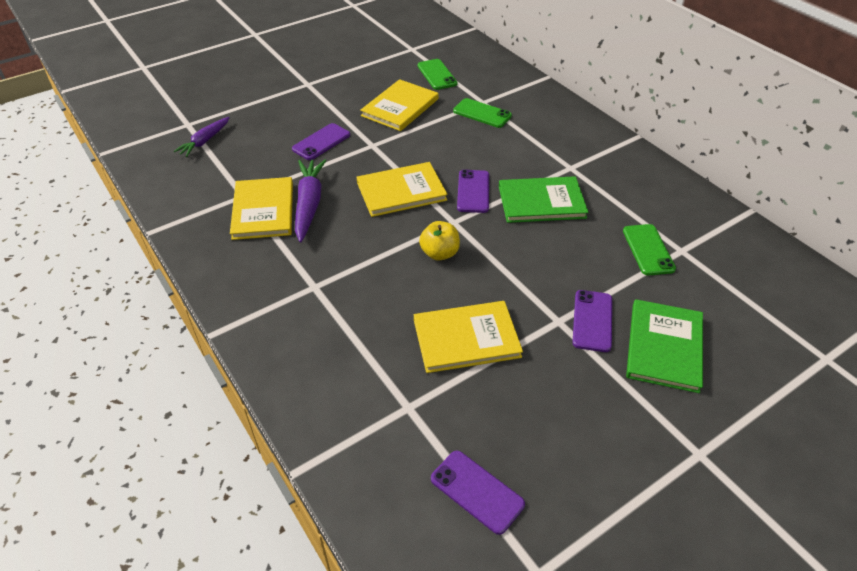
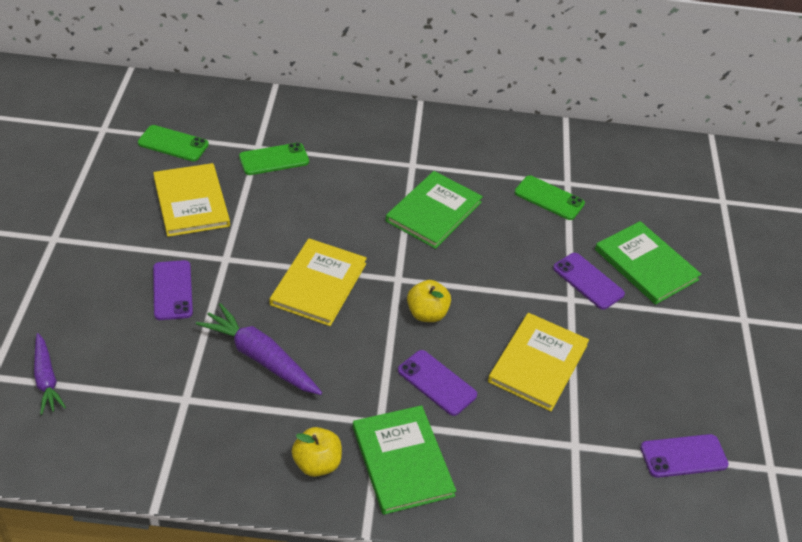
camera: 55 degrees left, 0 degrees up
yellow book [230,177,293,240] -> none
purple phone [457,170,489,213] -> purple phone moved to [398,350,477,416]
none -> yellow apple [292,427,342,477]
none -> green book [353,405,456,515]

